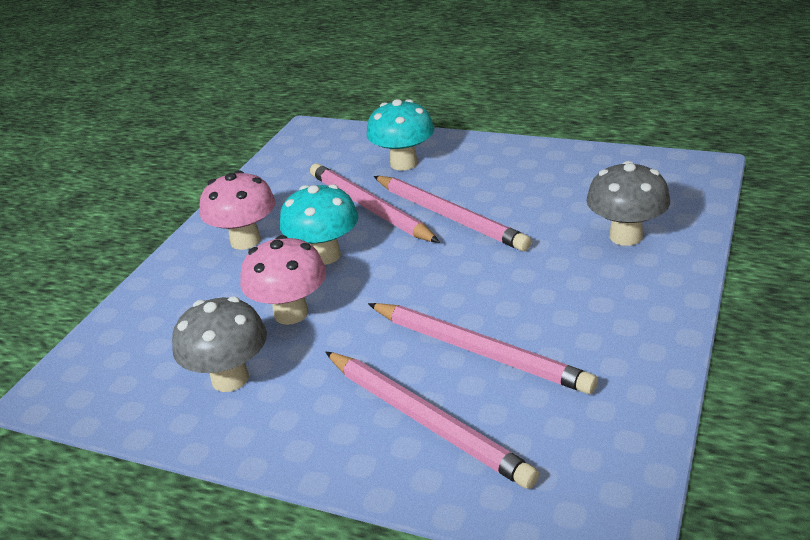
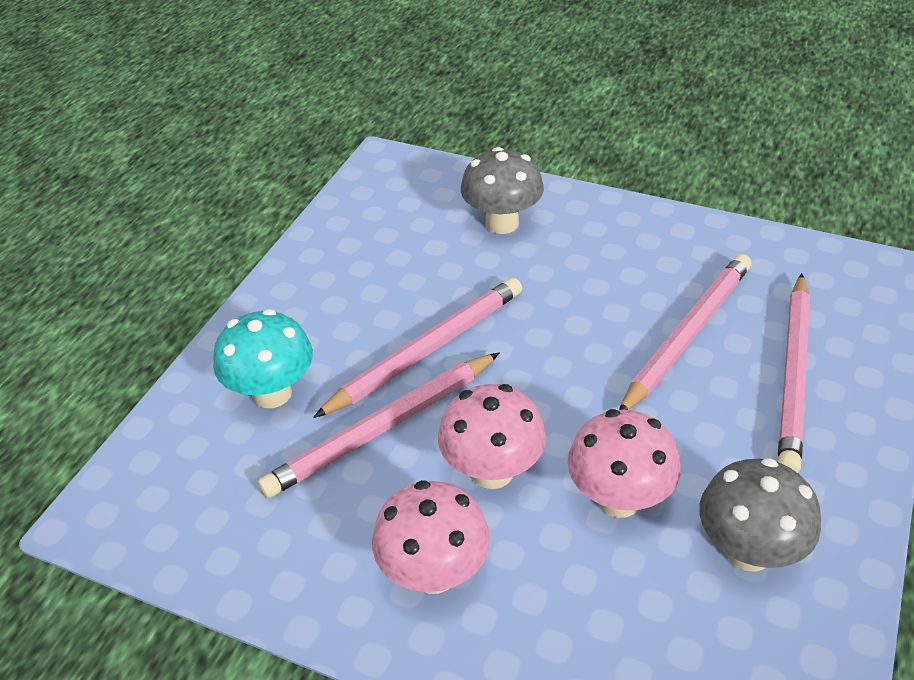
camera: 90 degrees left, 10 degrees up
turquoise mushroom [280,184,358,265] -> pink mushroom [438,384,546,489]
pink pencil [325,351,539,489] -> pink pencil turned 150 degrees clockwise [778,273,810,473]

